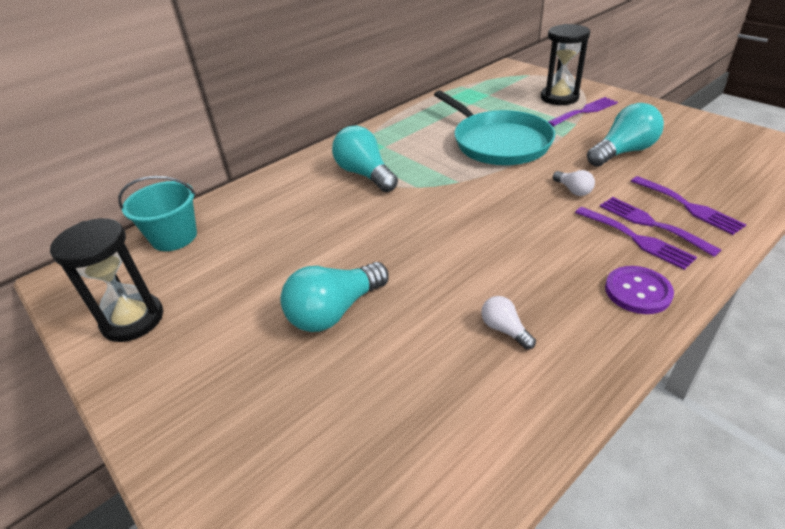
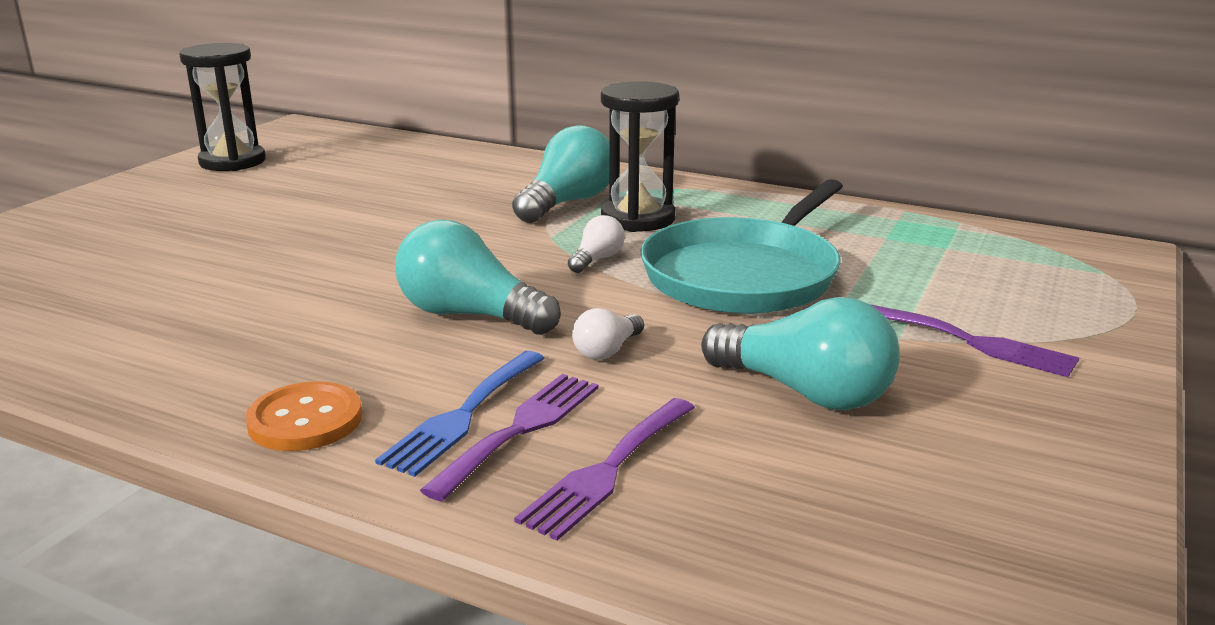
camera: 65 degrees right, 15 degrees down
turquoise bucket [118,176,197,251] -> none
turquoise light bulb [280,262,389,332] -> turquoise light bulb moved to [395,220,561,335]
white light bulb [481,296,536,350] -> white light bulb moved to [568,215,625,273]
black hourglass [541,24,590,105] -> black hourglass moved to [601,81,679,232]
purple fork [575,207,697,270] -> blue fork [375,351,545,477]
purple button [605,266,674,314] -> orange button [245,381,362,451]

